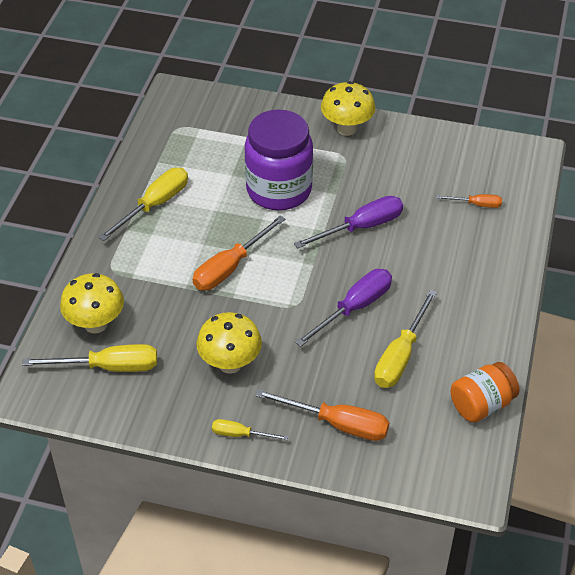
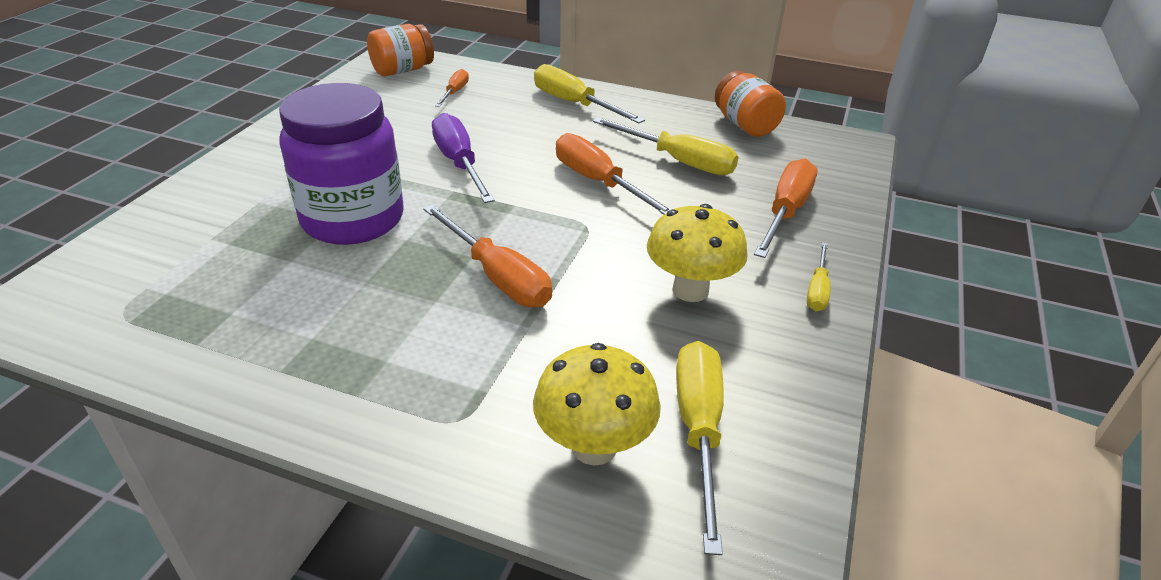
camera: 85 degrees left, 10 degrees down
yellow screwdriver [98,168,188,241] -> yellow screwdriver moved to [534,64,645,123]
purple screwdriver [295,269,392,347] -> orange screwdriver [556,133,671,215]
yellow mushroom [321,81,375,136] -> none
none -> orange jar [367,24,434,77]

